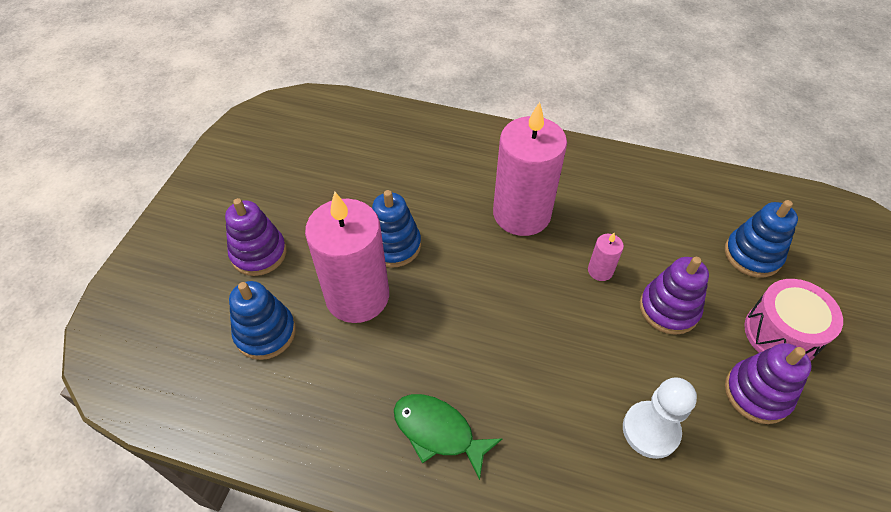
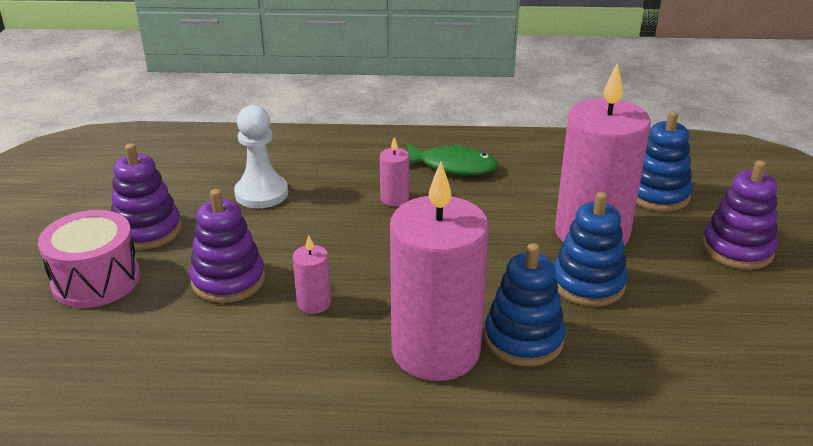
camera: 165 degrees right, 20 degrees down
blue stacking toy [725,200,798,278] -> blue stacking toy moved to [484,243,566,366]
none -> pink candle [380,137,409,206]

